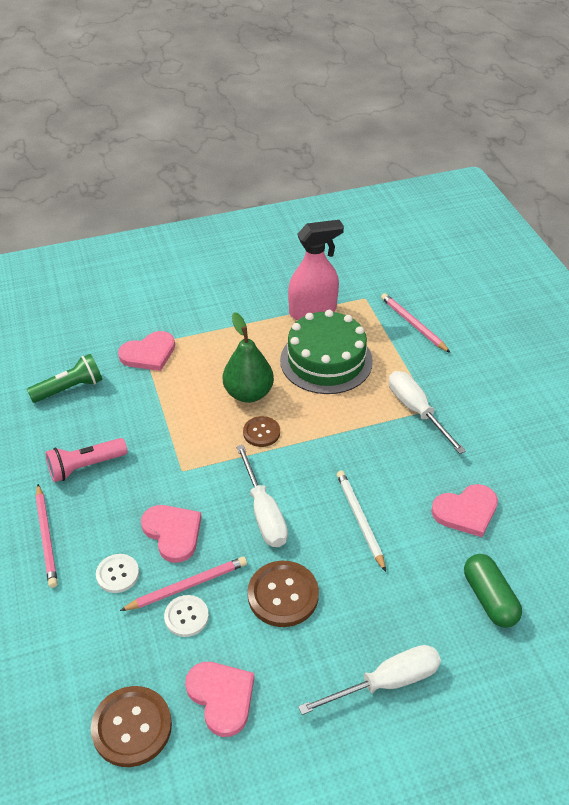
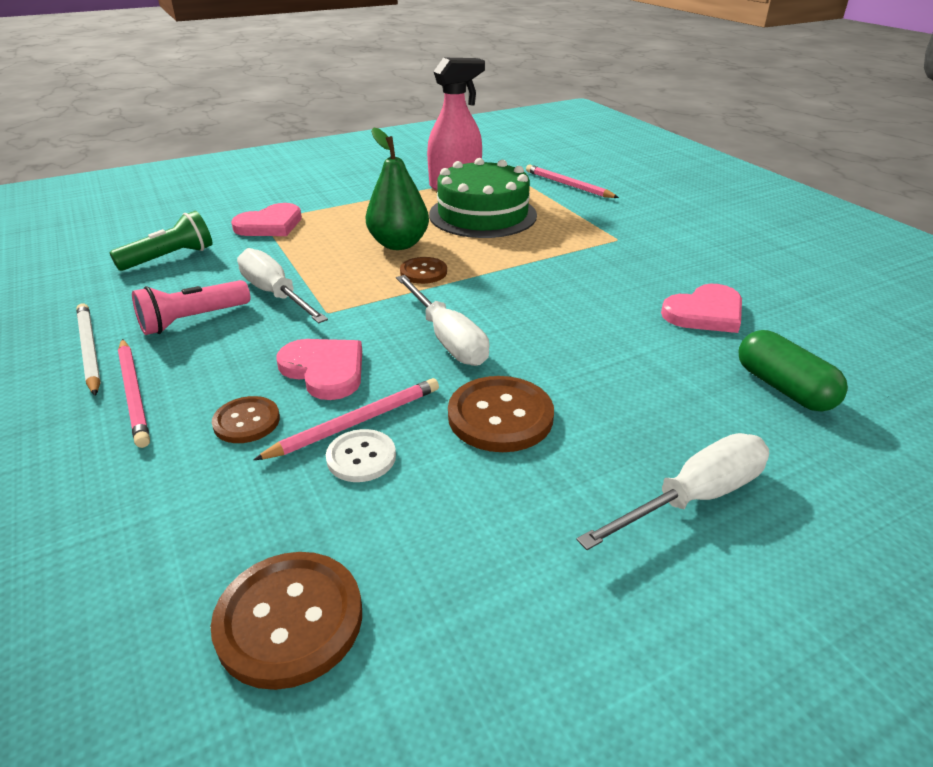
camera: 10 degrees left, 10 degrees down
white button [96,554,139,593] -> brown button [212,396,280,443]
pink heart [185,662,254,737] -> none
white pencil [337,471,386,572] -> white pencil moved to [76,304,101,396]
white screwdriver [389,371,466,454] -> white screwdriver moved to [237,248,328,323]

